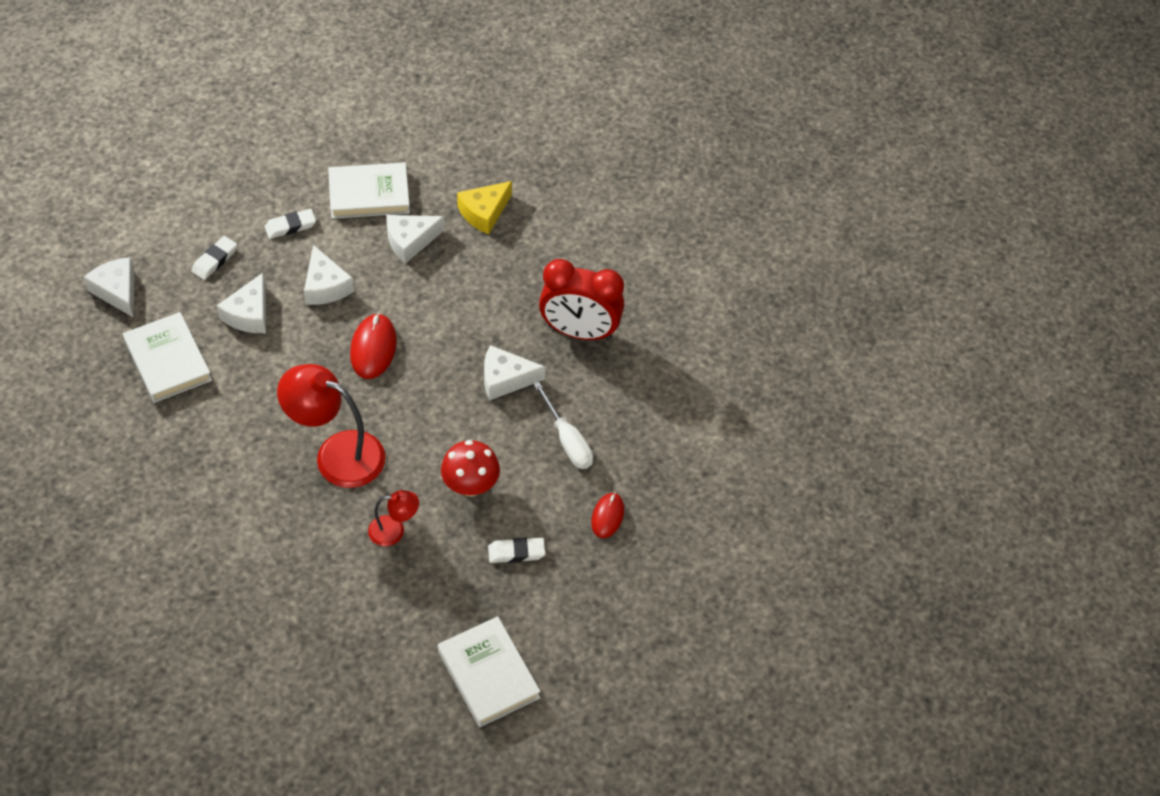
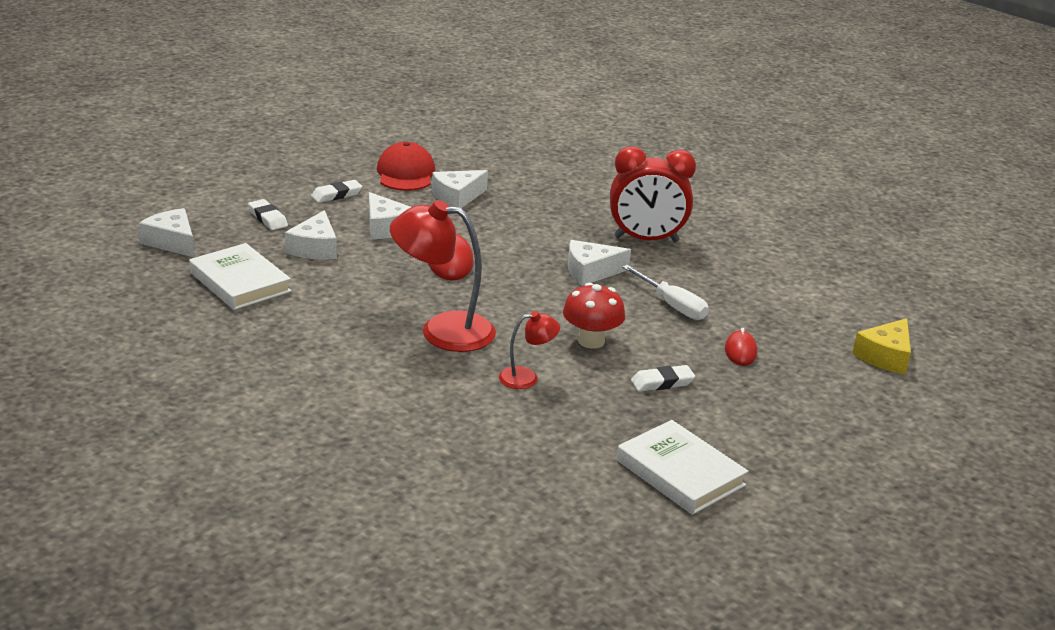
camera: 10 degrees left, 25 degrees down
white eraser [191,236,237,280] -> white eraser turned 60 degrees counterclockwise [248,199,288,230]
white book [328,162,410,219] -> red cap [377,142,435,191]
yellow cheese [457,181,512,235] -> yellow cheese moved to [852,318,911,374]

